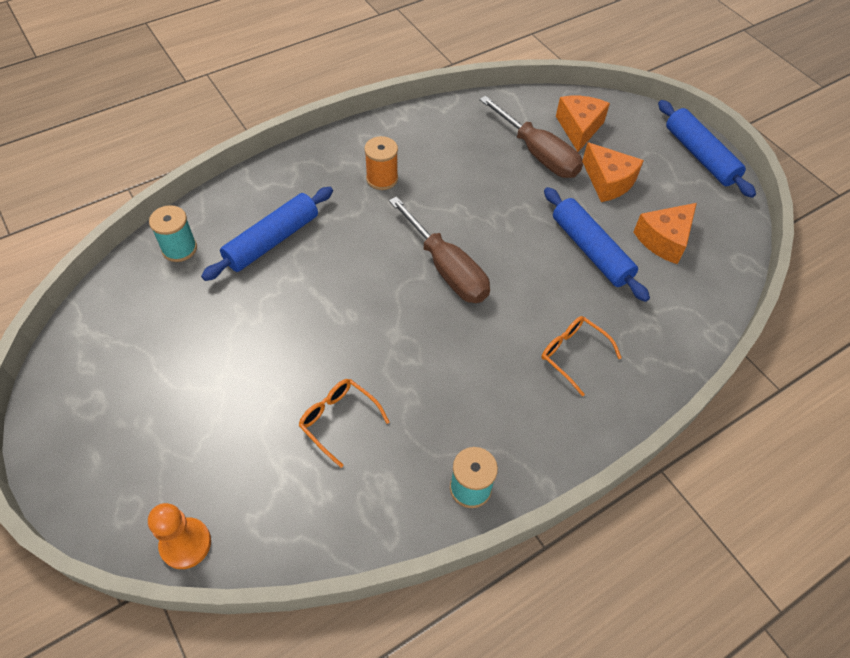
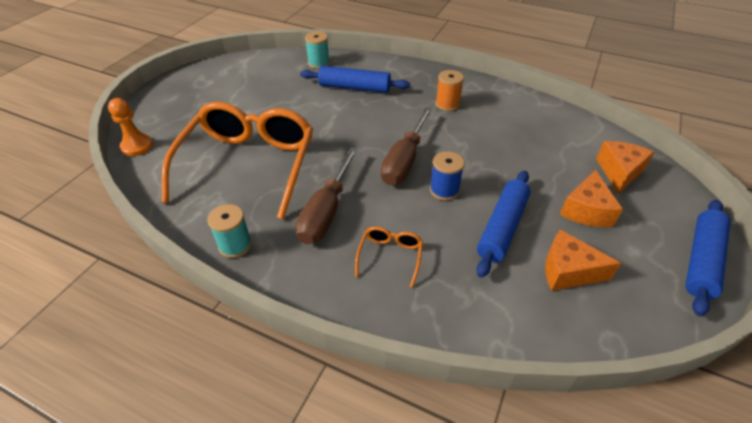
camera: 60 degrees right, 10 degrees down
orange glasses [298,379,389,468] -> orange glasses [161,102,313,219], size x2.48
brown screwdriver [479,96,583,178] -> brown screwdriver moved to [296,148,358,244]
orange cheese [556,96,610,152] -> orange cheese turned 45 degrees counterclockwise [596,141,654,194]
none -> blue spool [430,151,465,201]

